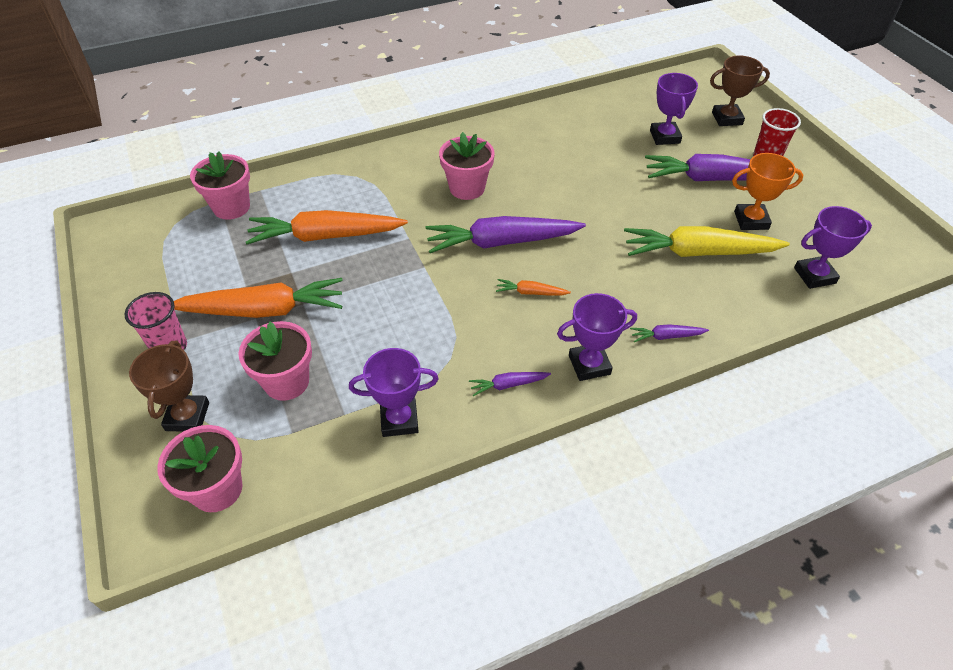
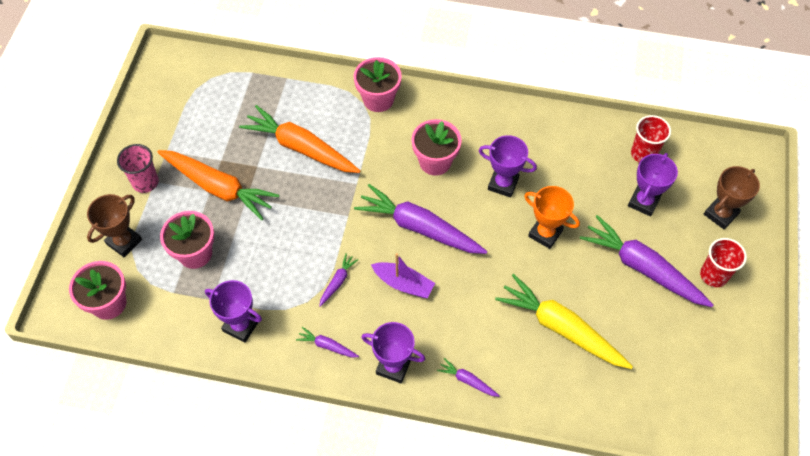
camera: 35 degrees right, 10 degrees up
pink flower pot [190,152,250,220] -> pink flower pot moved to [354,57,402,112]
orange carrot [496,279,571,295] -> purple boat [371,253,435,298]
brown trophy [710,56,770,126] -> brown trophy turned 75 degrees counterclockwise [704,166,760,229]
orange trophy [732,153,803,230] -> orange trophy moved to [525,186,580,249]
purple trophy [794,206,872,289] -> purple trophy moved to [479,135,537,198]
none -> purple carrot [319,253,359,307]
none -> red cup [631,115,671,163]

